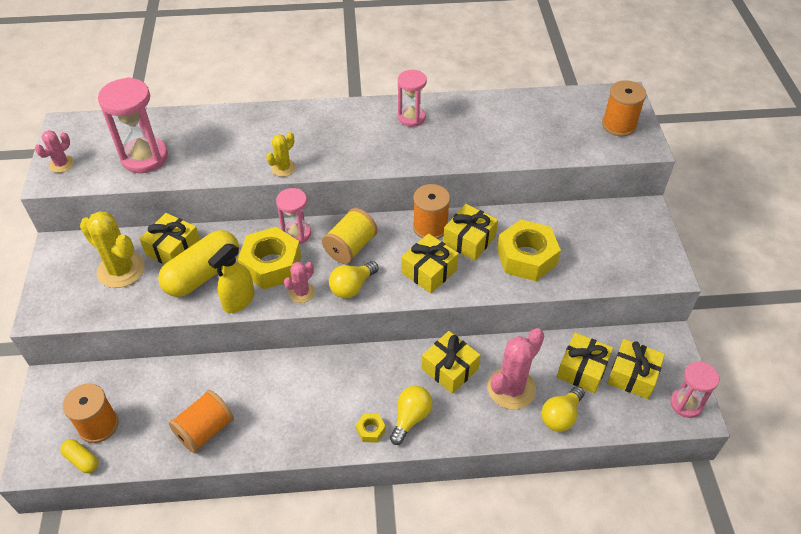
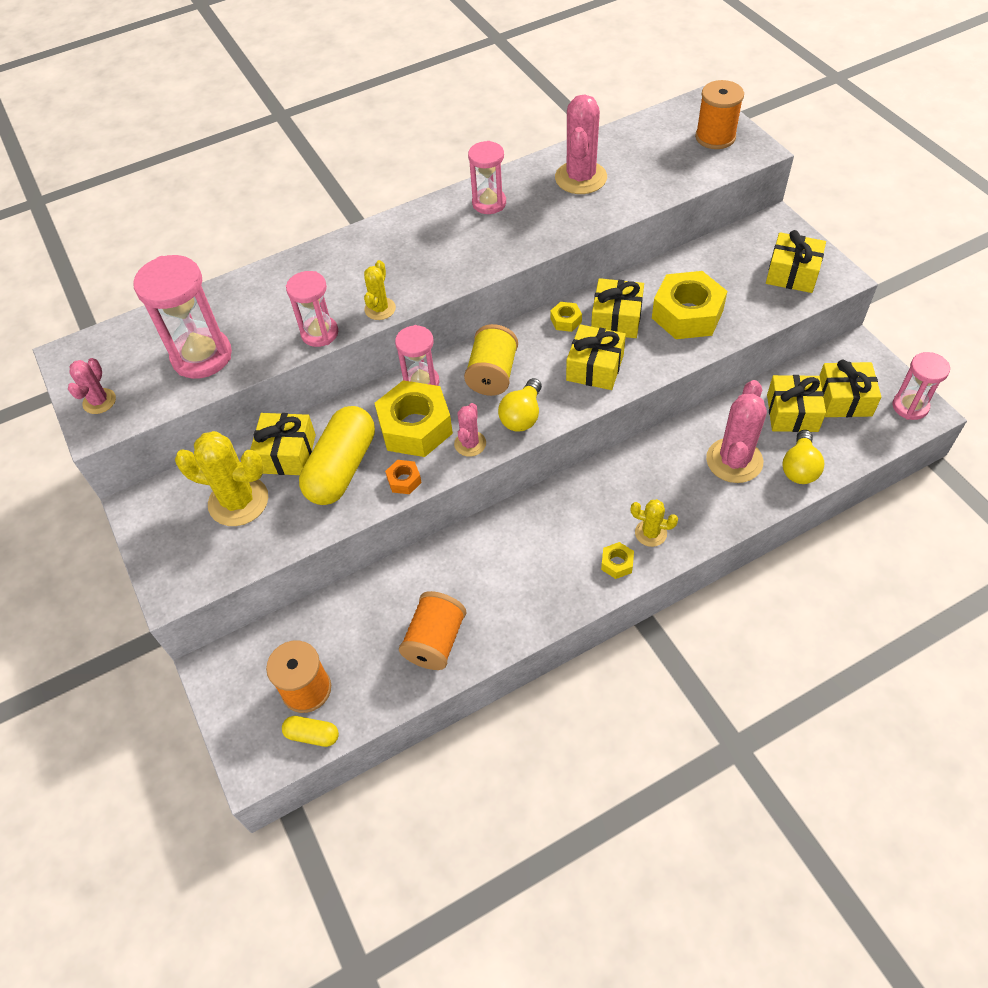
camera: 20 degrees left, 5 degrees up
yellow spray bottle [208,244,255,313] -> orange nut [385,460,422,494]
yellow light bulb [390,386,433,445] -> yellow cactus [631,499,678,547]
orange spool [413,184,450,239] -> yellow nut [550,302,582,332]
yellow gift [422,331,480,394] -> yellow gift moved to [766,230,826,293]
none -> pink hourglass [286,271,338,347]
none -> pink cactus [555,94,607,194]

